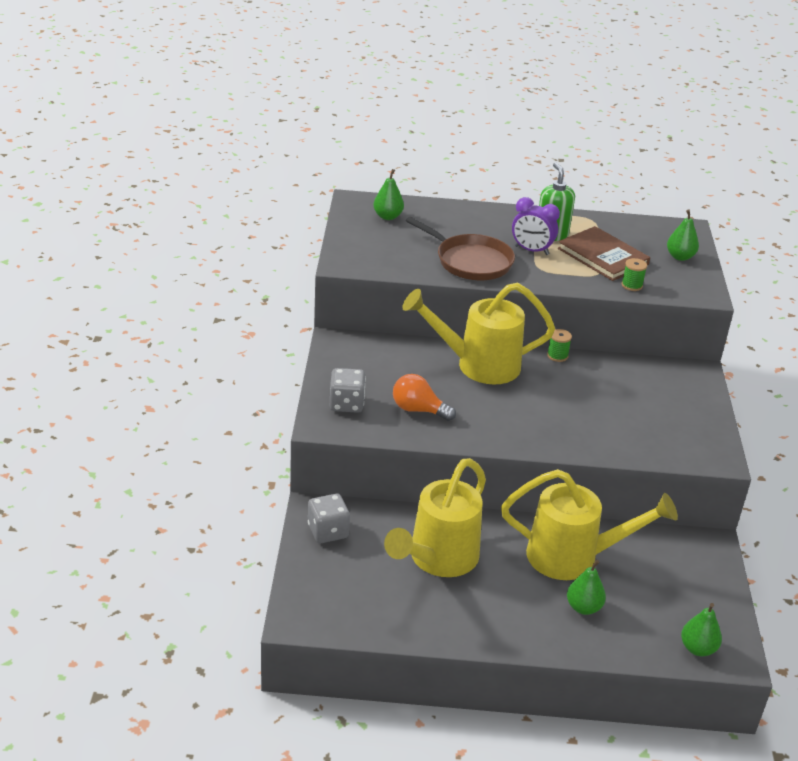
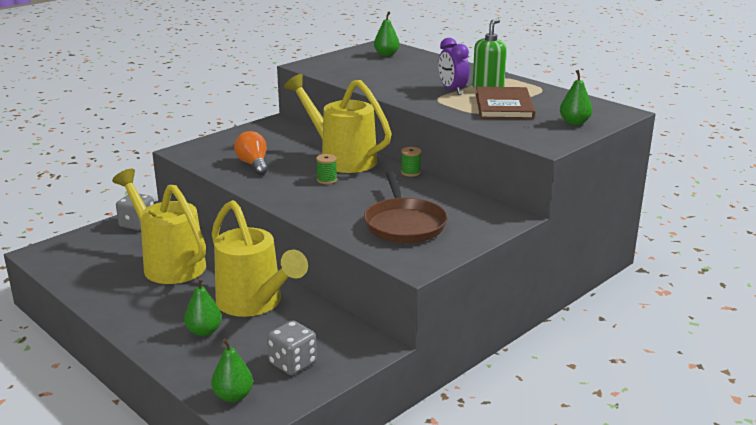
camera: 45 degrees right, 10 degrees down
grey dice [330,368,366,413] -> grey dice moved to [267,320,317,375]
yellow watering can [384,458,486,577] -> yellow watering can turned 60 degrees clockwise [112,169,206,284]
brown pan [406,217,515,280] -> brown pan moved to [364,172,448,243]
green spool [622,258,647,291] -> green spool moved to [316,154,337,184]

